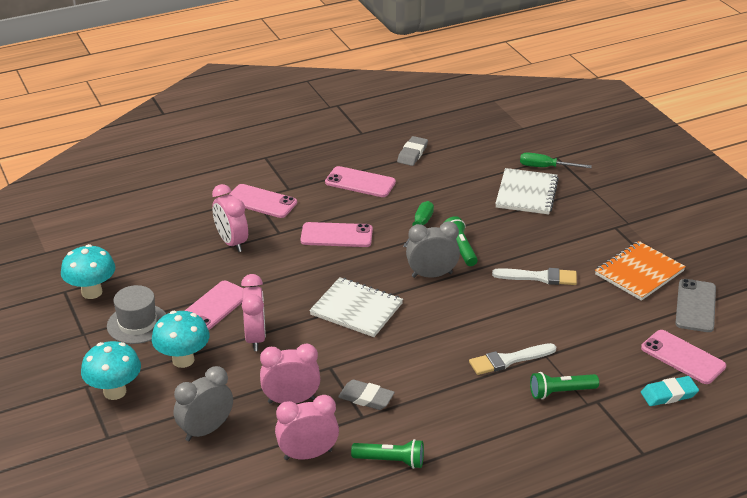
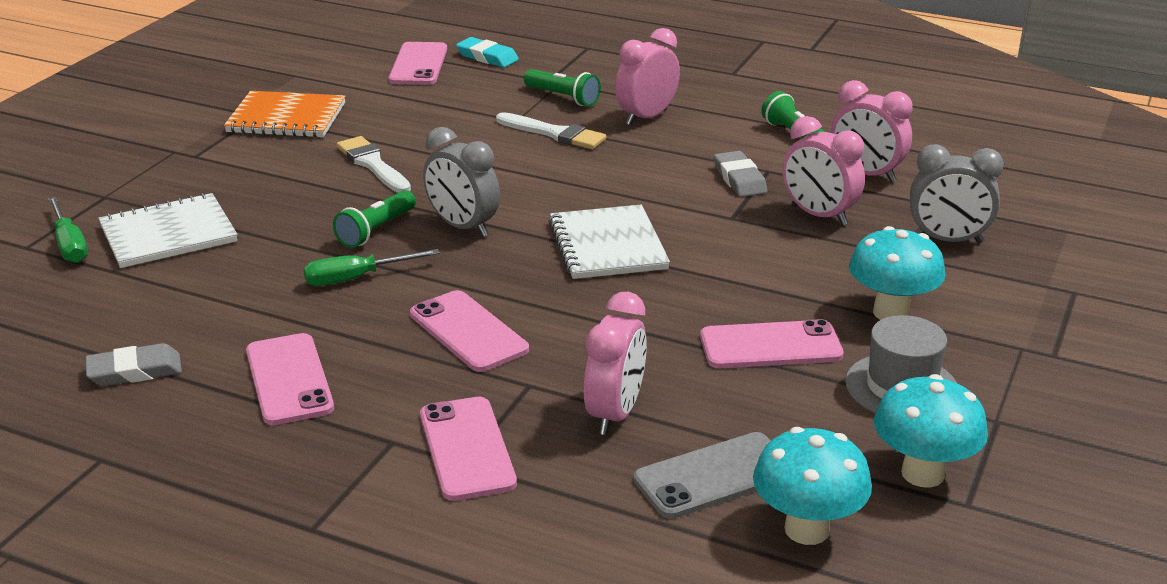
camera: 130 degrees left, 5 degrees down
turquoise mushroom [81,341,141,400] -> turquoise mushroom moved to [753,427,872,545]
pink clock [241,274,266,351] -> pink clock moved to [615,28,680,126]
grey phone [675,279,716,332] -> grey phone moved to [633,432,771,519]

